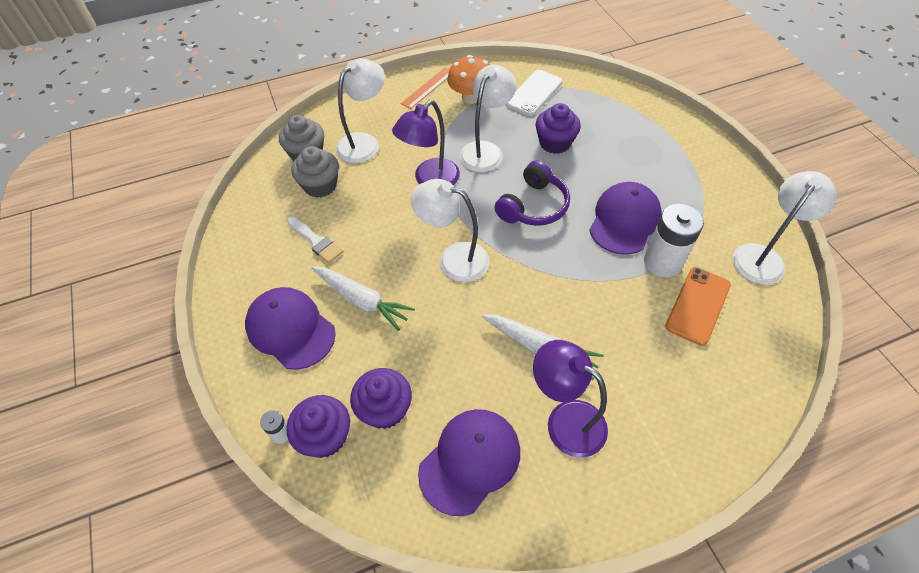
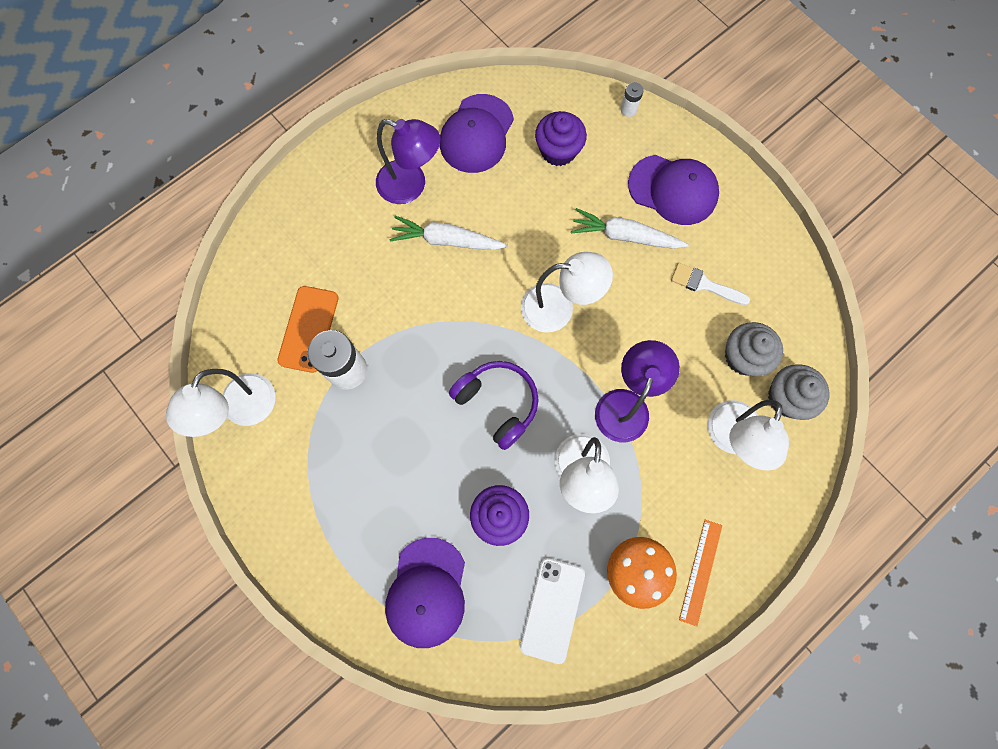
camera: 160 degrees right, 20 degrees up
purple cupcake [286,395,350,458] -> none
purple headphones [494,160,570,226] -> purple headphones turned 120 degrees clockwise [449,361,539,450]
purple cap [589,182,662,255] -> purple cap moved to [385,538,465,648]

